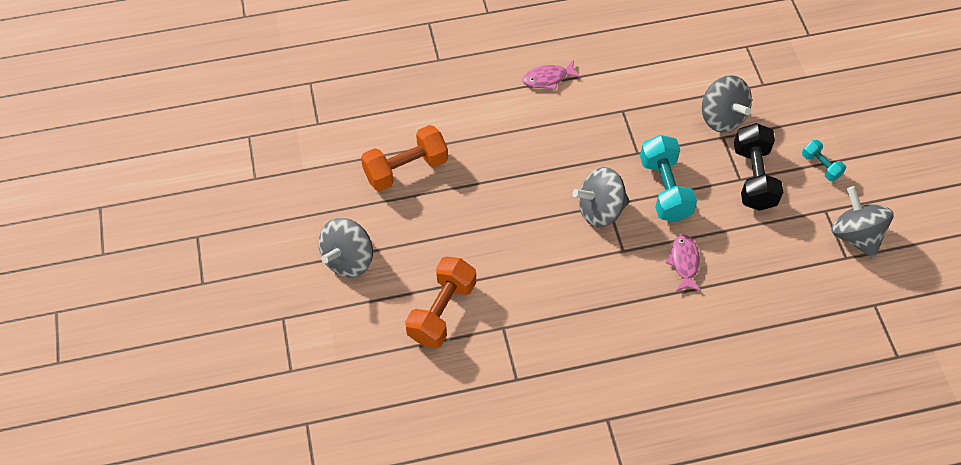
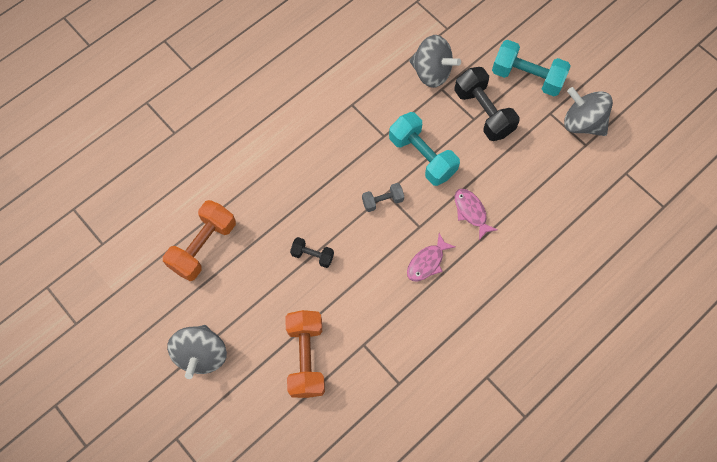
camera: 30 degrees left, 10 degrees up
pink fish [523,61,581,90] -> pink fish moved to [407,233,455,281]
grey spinning top [572,167,630,228] -> grey dumbbell [362,183,404,212]
turquoise dumbbell [802,140,846,181] -> turquoise dumbbell [492,40,571,96], size x1.88
none -> black dumbbell [290,237,334,268]

